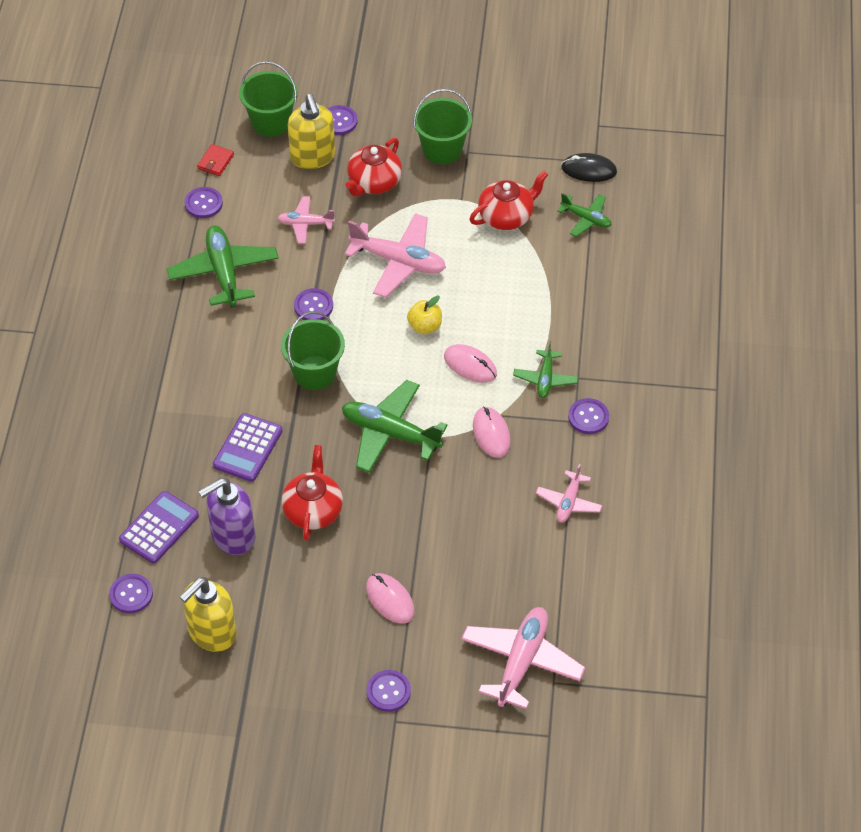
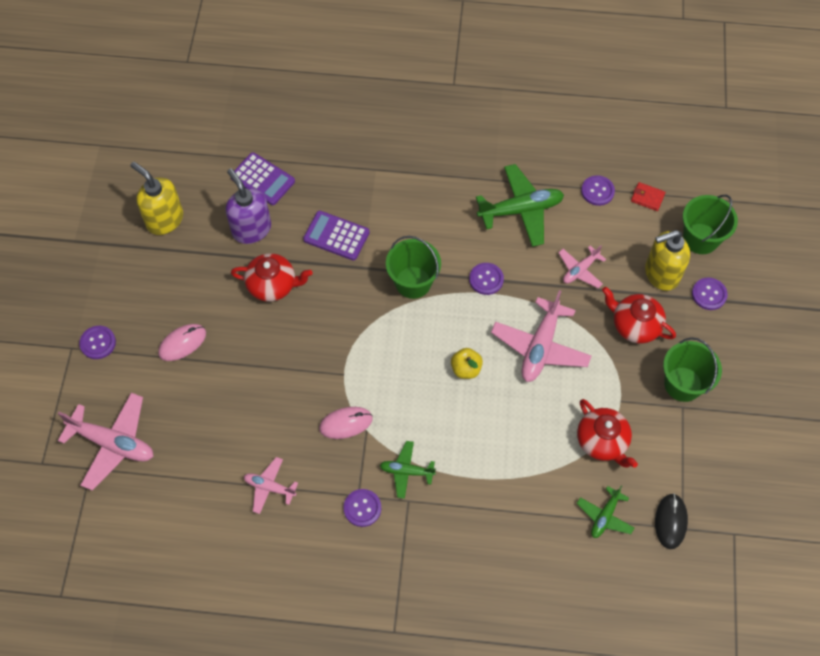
camera: 90 degrees right, 10 degrees up
purple button [109,574,153,613] -> none
pink plane [277,196,335,244] -> pink plane turned 135 degrees counterclockwise [558,245,606,288]
green plane [342,380,448,473] -> none
pink mouse [444,344,497,383] -> none

